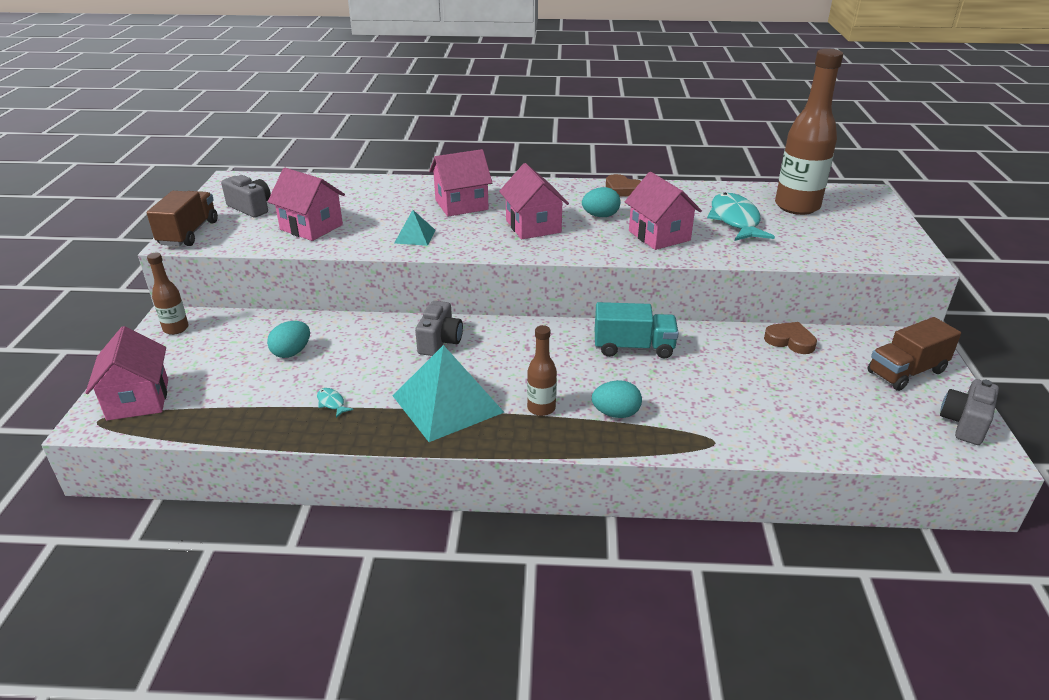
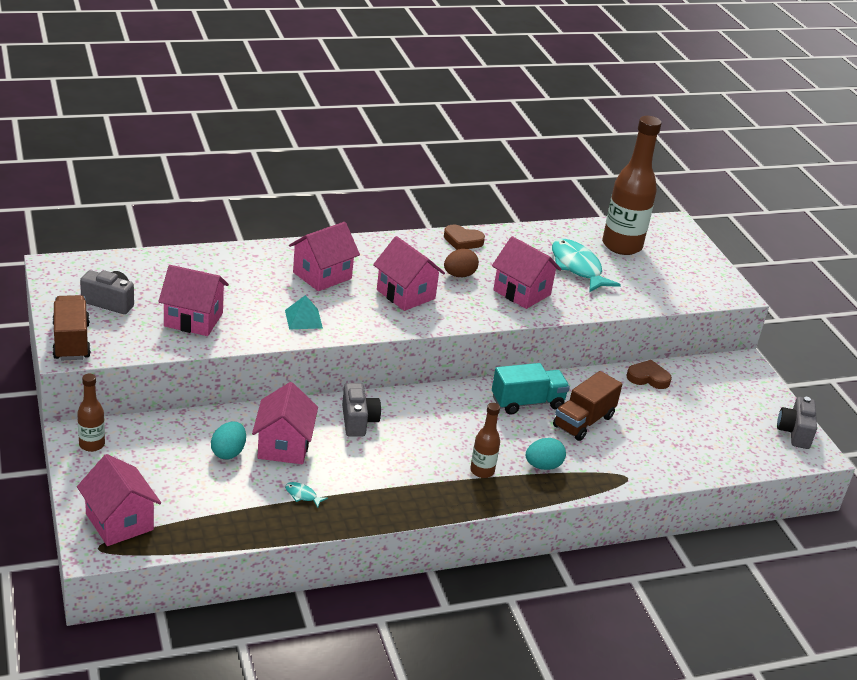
camera: 25 degrees left, 0 degrees up
turquoise pyramid [393,345,505,442] -> none
turquoise egg [582,187,621,217] -> brown egg [444,249,479,277]
brown truck [867,317,961,391] -> brown truck moved to [553,371,622,441]
none -> pink house [252,382,318,464]

